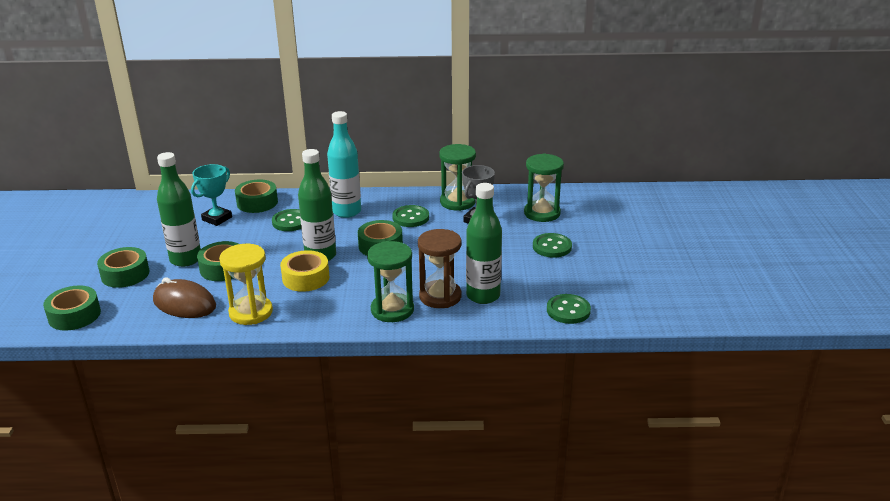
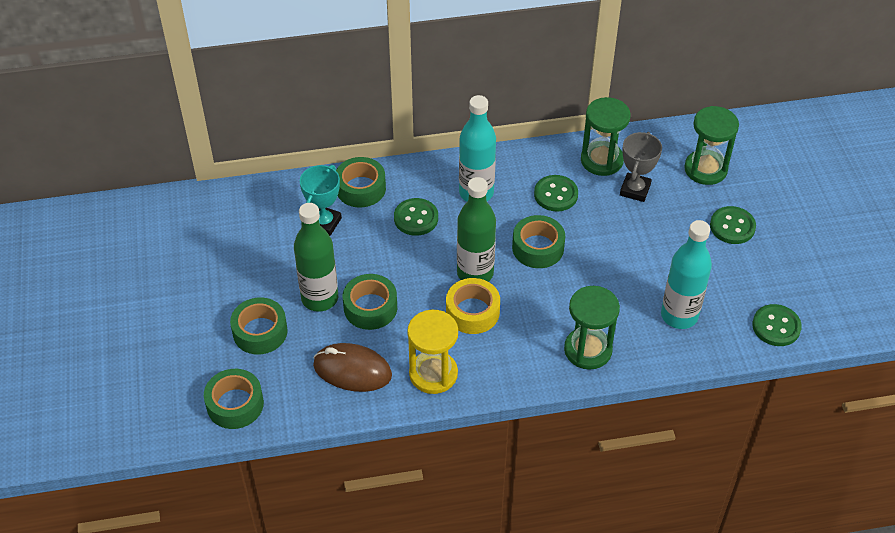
camera: 10 degrees left, 20 degrees up
brown hourglass [418,229,461,308] -> none
green bottle [466,183,502,304] -> turquoise bottle [661,220,712,329]

